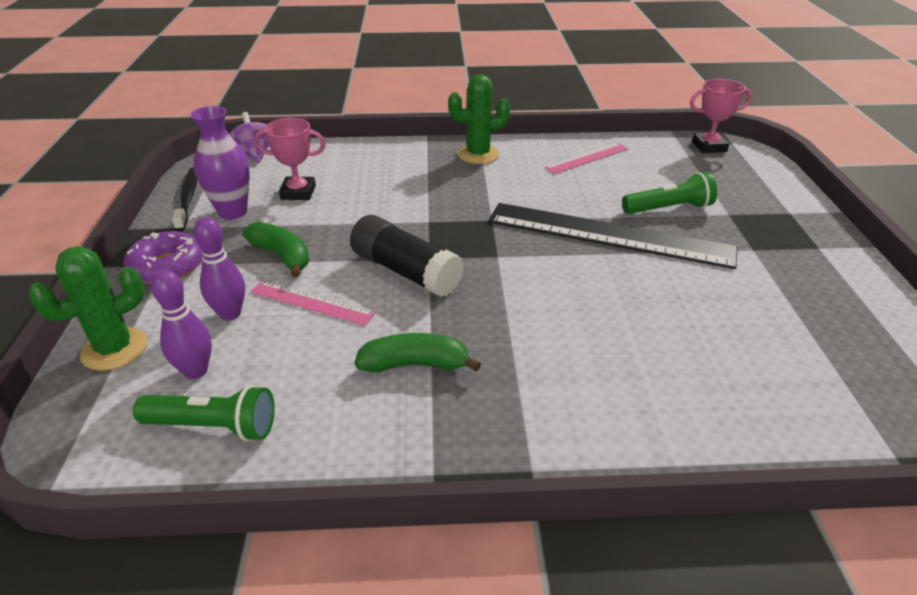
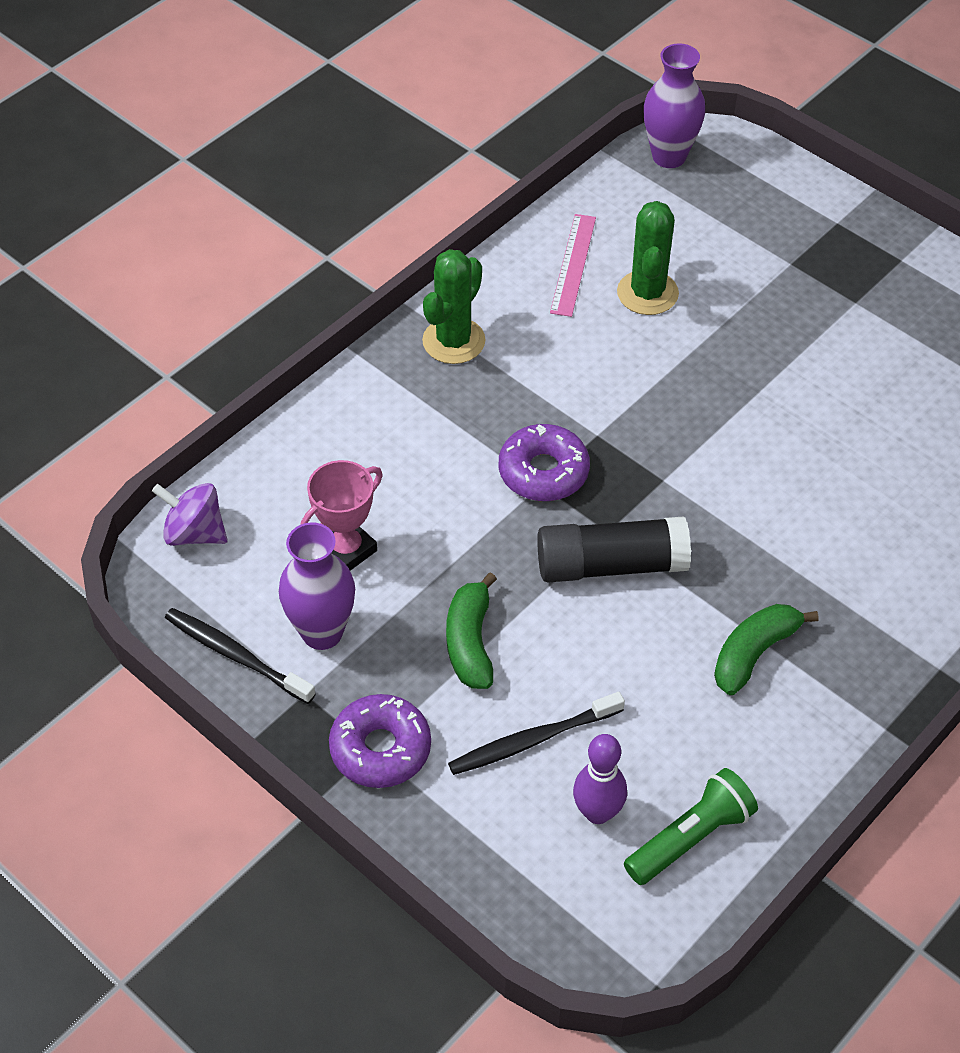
camera: 45 degrees left, 15 degrees up
green cactus [28,246,148,371] -> green cactus moved to [617,201,679,315]
purple bowling pin [194,217,245,321] -> black toothbrush [448,692,625,775]
green banana [242,222,310,277] -> green banana turned 90 degrees counterclockwise [446,572,497,689]
pink ruler [250,280,376,326] -> none
black ruler [488,203,737,269] -> none
green flashlight [622,172,717,214] -> none
pink trophy [690,79,752,153] -> purple vase [643,43,705,168]
none -> purple donut [499,424,590,501]

